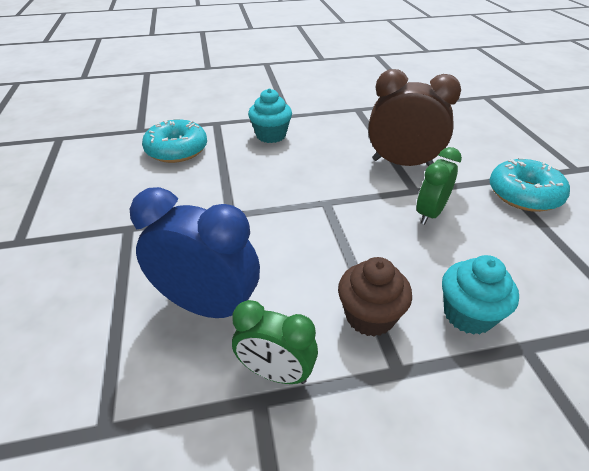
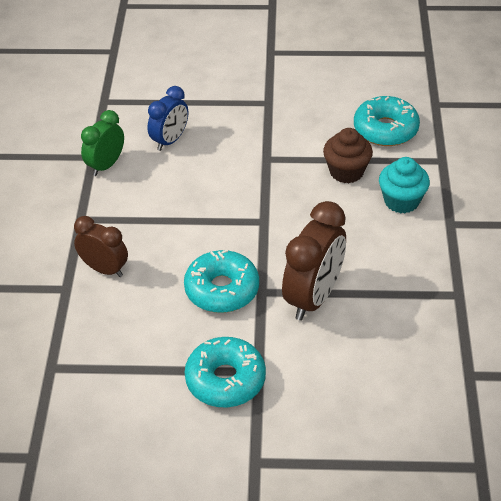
camera: 105 degrees right, 5 degrees up
blue clock [130,187,260,318] -> blue clock [147,86,188,151], size x0.63
brown cupcake [338,257,412,336] -> brown cupcake moved to [323,128,373,183]
green clock [417,147,462,225] -> turquoise donut [184,250,259,313]
turquoise cupcake [442,255,519,335] -> brown clock [74,216,128,277]

